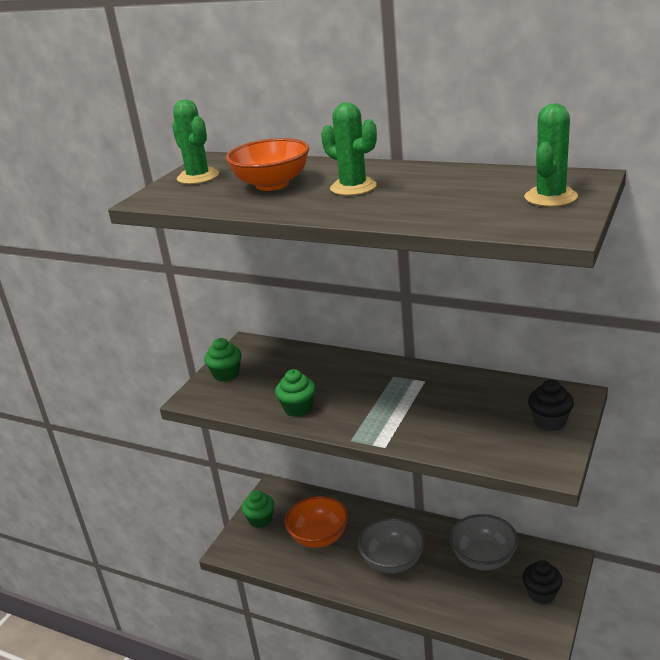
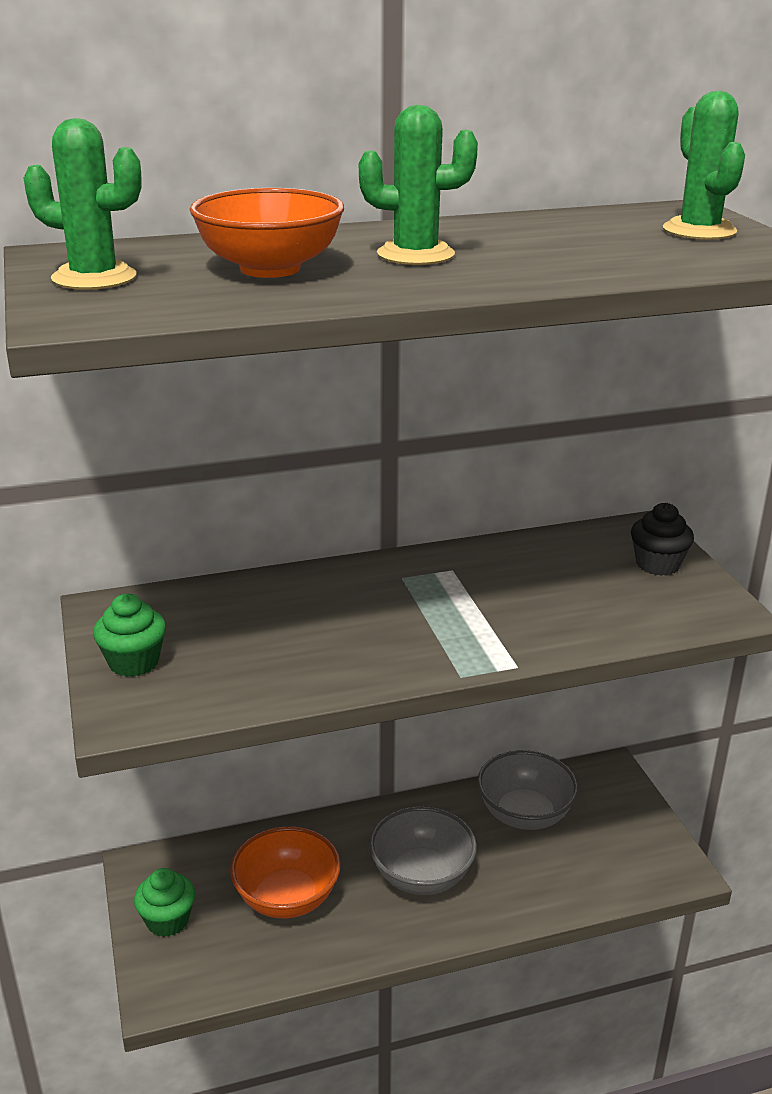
camera: 45 degrees left, 0 degrees up
green cupcake [275,369,316,417] -> none
black cupcake [522,560,562,604] -> none

